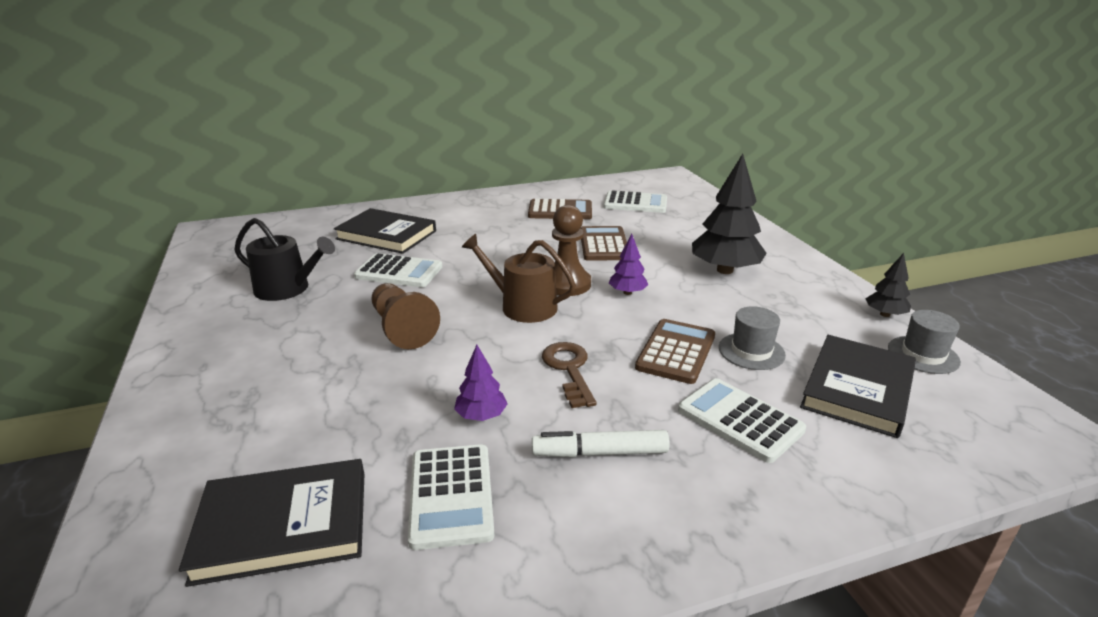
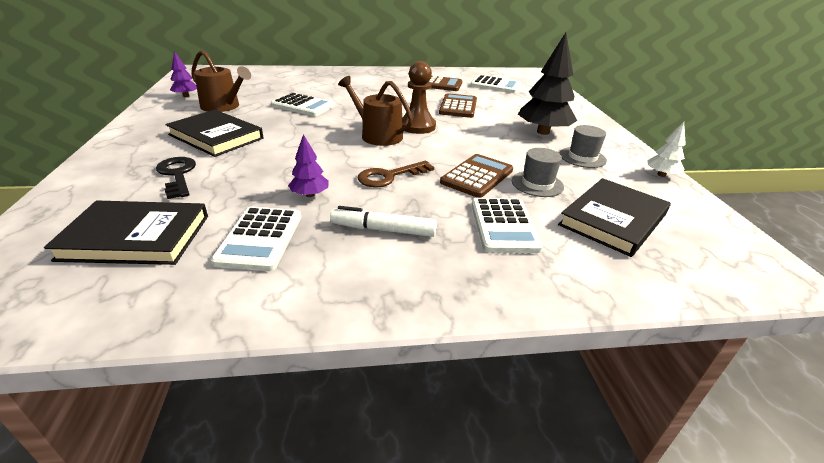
camera: 10 degrees right, 5 degrees up
black watering can [234,218,335,301] -> brown watering can [191,50,251,112]
black book [334,208,436,254] -> black book moved to [165,110,263,157]
brown pawn [372,283,440,349] -> none
brown key [542,342,596,408] -> brown key turned 120 degrees counterclockwise [358,161,434,188]
purple tree [609,234,648,295] -> purple tree moved to [170,51,197,97]
white calculator [678,378,806,463] -> white calculator turned 150 degrees counterclockwise [471,198,543,253]
black tree [865,253,911,317] -> white tree [647,122,686,177]
grey hat [888,310,961,374] -> grey hat moved to [559,125,607,168]
none -> black key [156,157,196,199]

